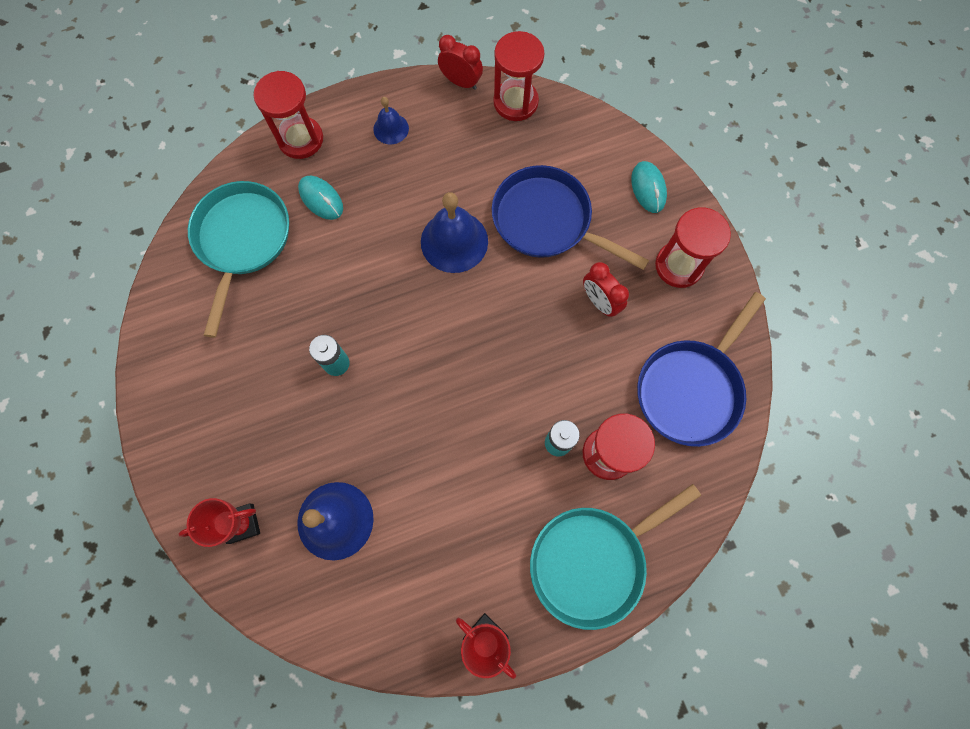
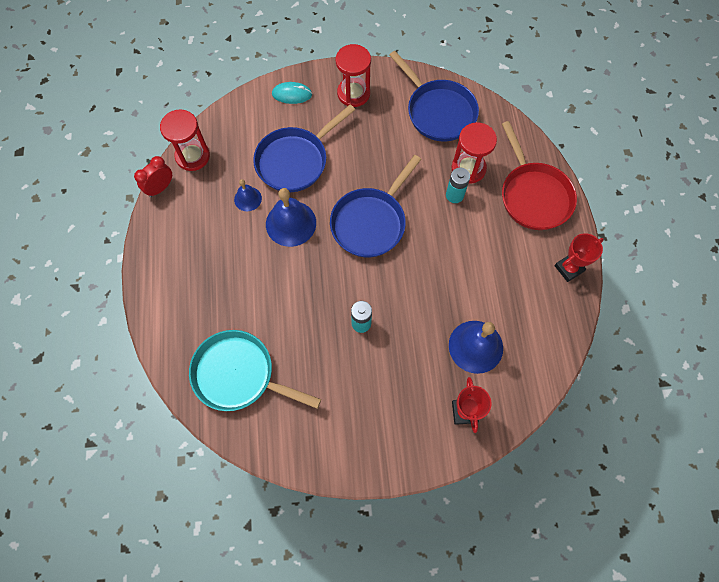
camera: 75 degrees left, 5 degrees down
red hourglass [254,71,323,159] -> none
turquoise mouse [298,176,343,220] -> none
blue bell [373,97,409,145] -> blue bell moved to [234,179,262,211]
turquoise pan [530,484,701,630] -> red pan [502,121,577,230]
red clock [583,262,629,317] -> none
none -> blue pan [330,155,421,257]

